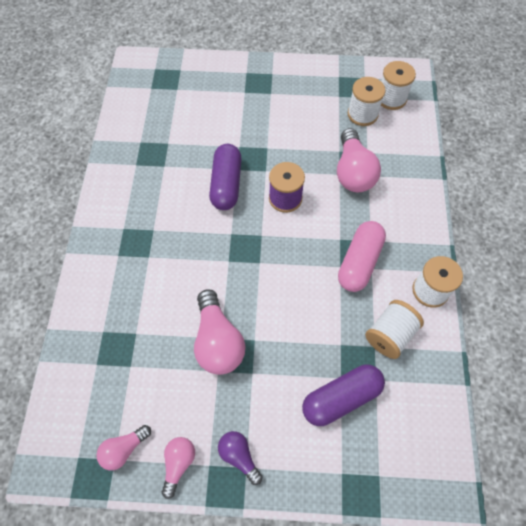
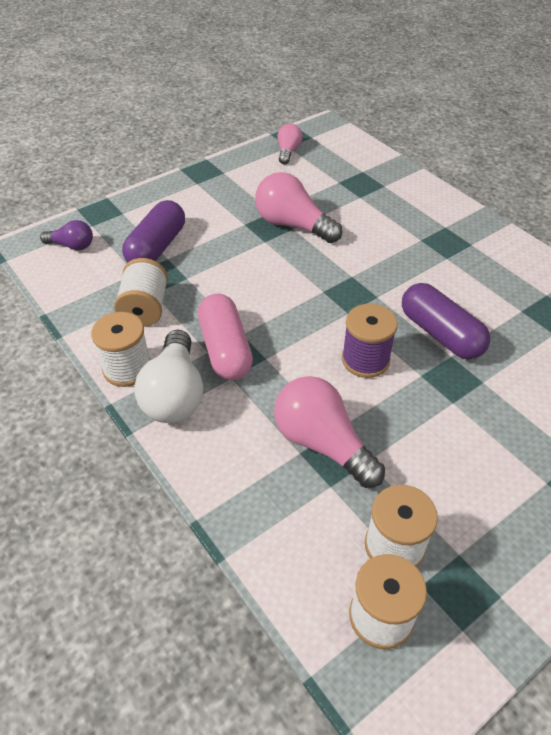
camera: 140 degrees right, 15 degrees down
pink light bulb [162,437,195,499] -> none
purple light bulb [218,431,262,485] -> purple light bulb moved to [40,220,93,250]
none -> white light bulb [134,330,203,423]

